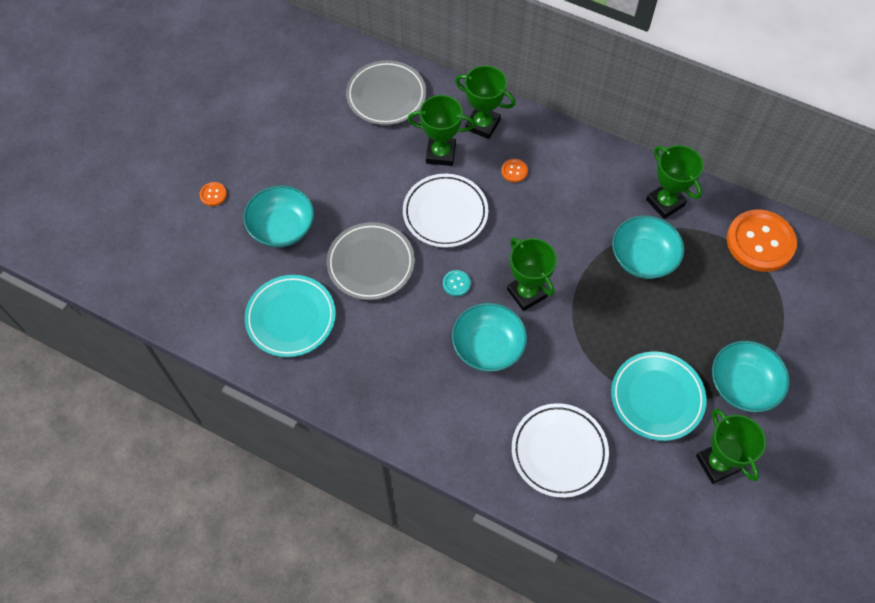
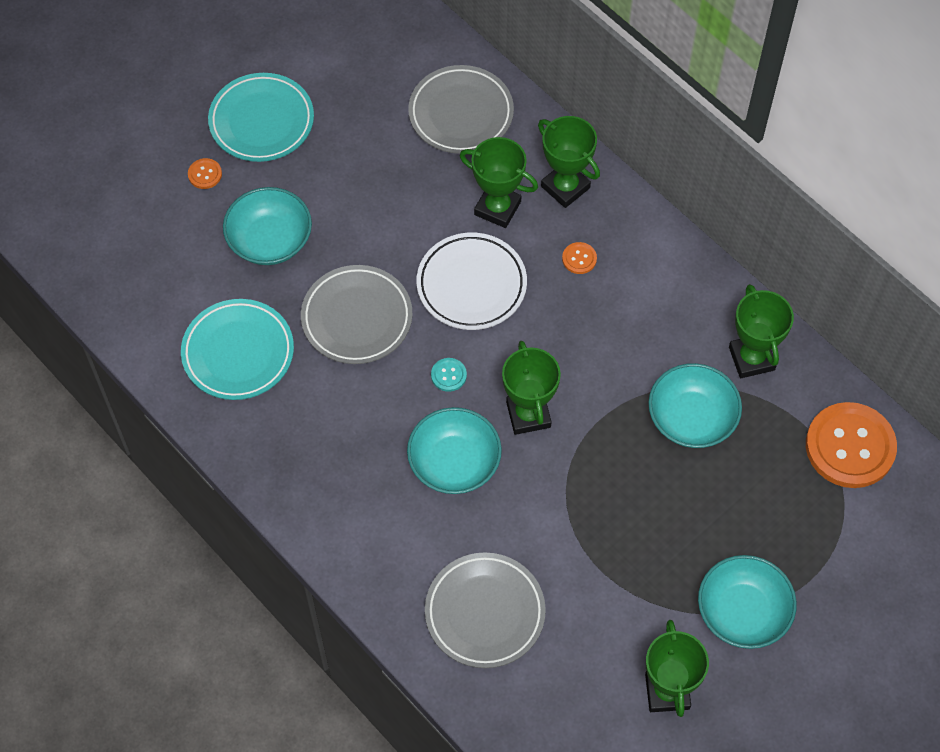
camera: 20 degrees right, 0 degrees up
white plate [512,403,609,498] -> grey plate [425,552,546,668]
turquoise plate [611,352,707,441] -> turquoise plate moved to [208,73,314,162]

